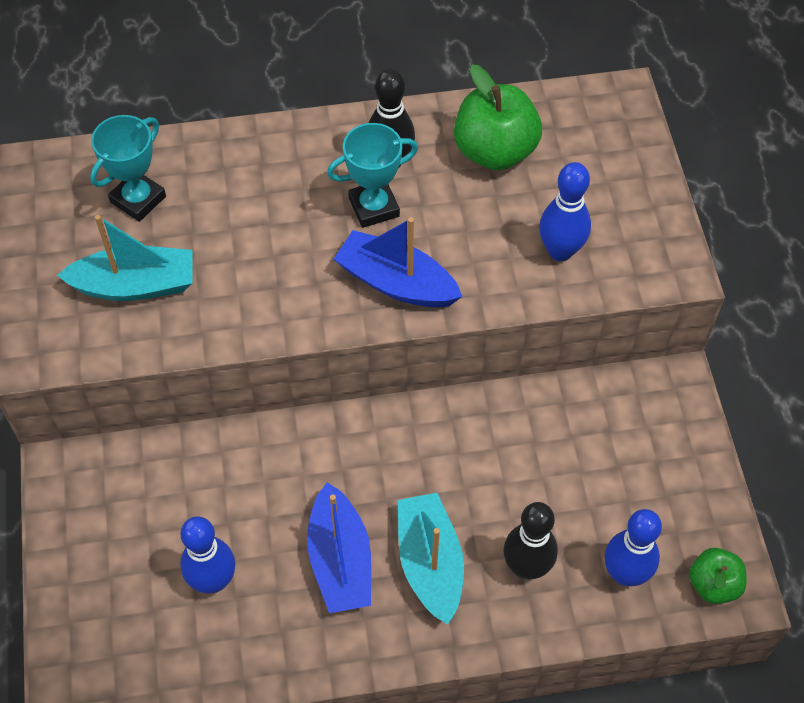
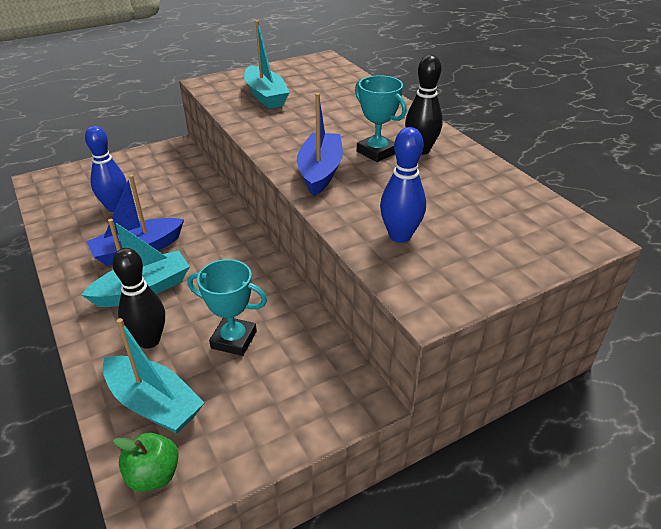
camera: 70 degrees right, 20 degrees down
turquoise trophy [90,115,166,222] -> turquoise trophy moved to [187,259,267,356]
green apple [454,65,542,170] -> none
blue bowling pin [605,509,662,586] -> turquoise boat [102,318,205,434]

